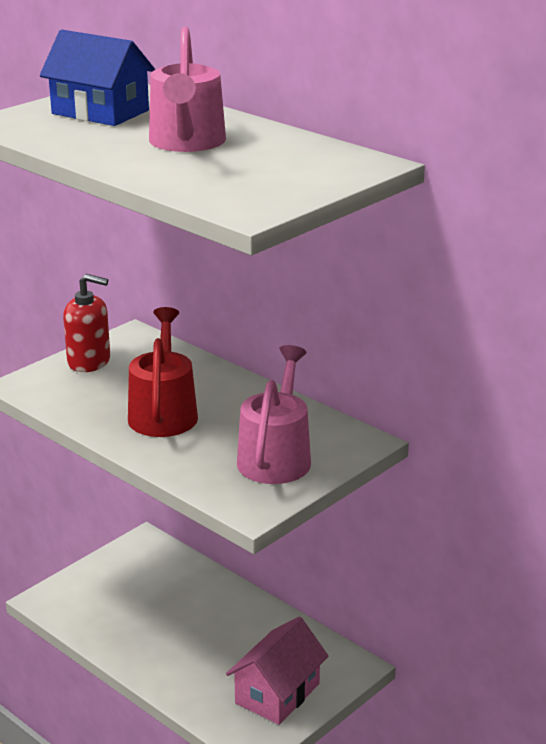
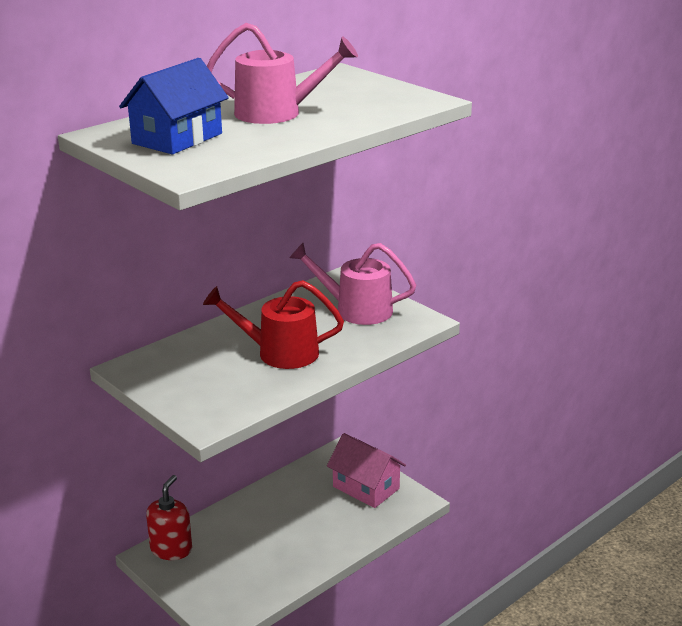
camera: 85 degrees left, 0 degrees up
red soap dispenser [63,274,110,372] -> red soap dispenser moved to [146,475,192,560]

